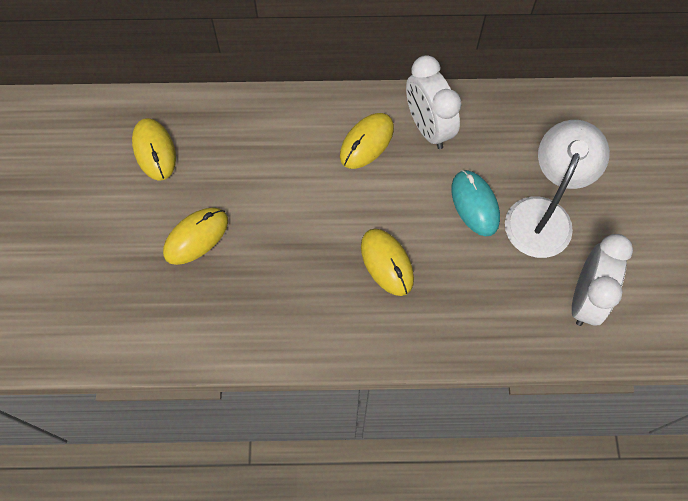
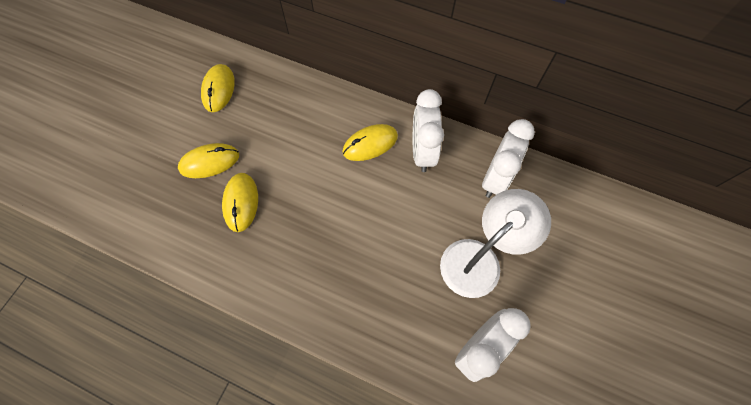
camera: 25 degrees right, 0 degrees up
yellow mouse [361,228,414,296] -> yellow mouse moved to [222,173,258,232]
turquoise mouse [451,170,500,237] -> none
none -> white clock [482,119,535,198]

